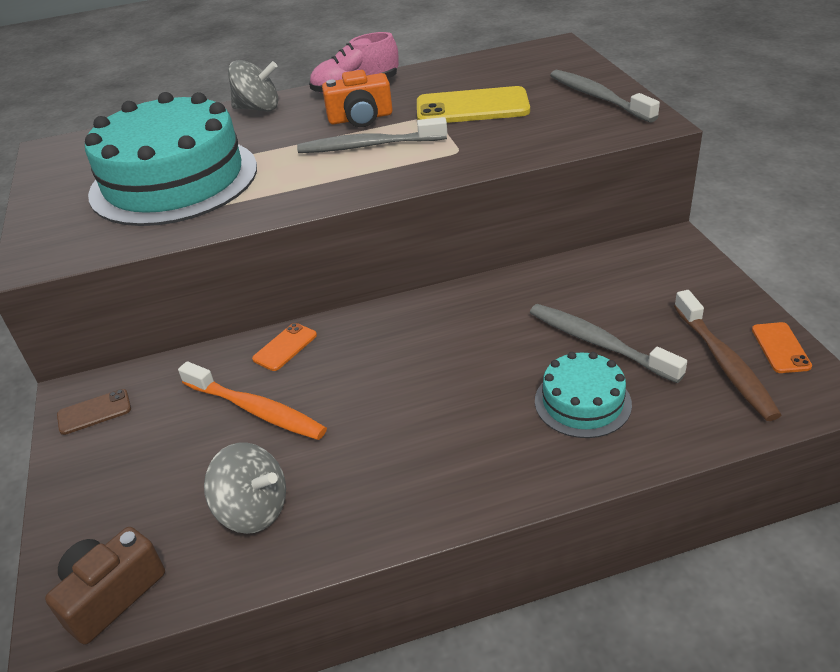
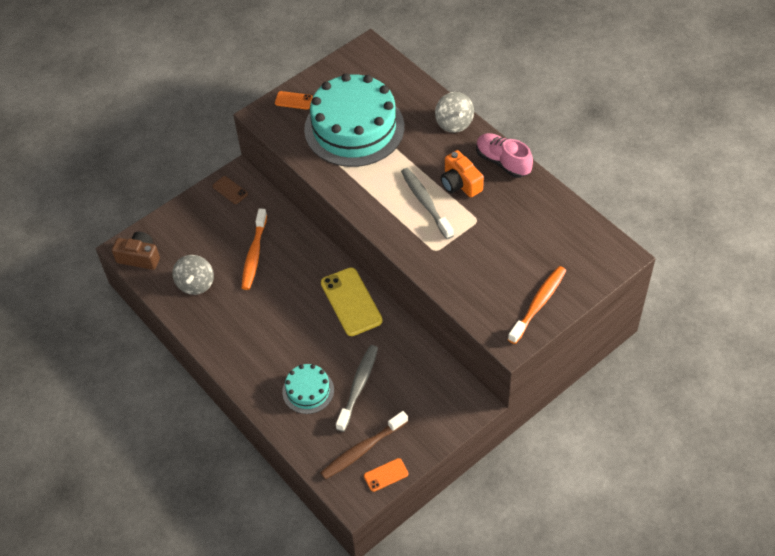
camera: 65 degrees right, 15 degrees up
orange phone [252,323,317,371] -> orange phone moved to [275,91,313,110]
yellow phone [417,86,530,123] -> yellow phone moved to [321,267,383,336]
grey toothbrush [550,70,660,123] -> orange toothbrush [508,266,566,344]

